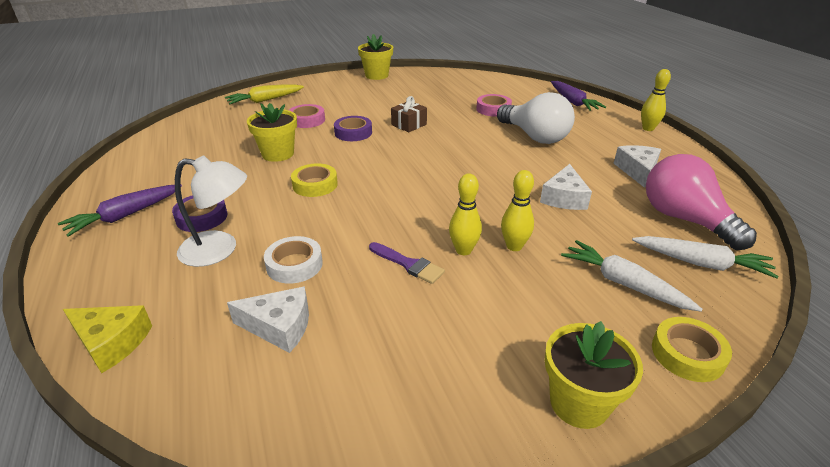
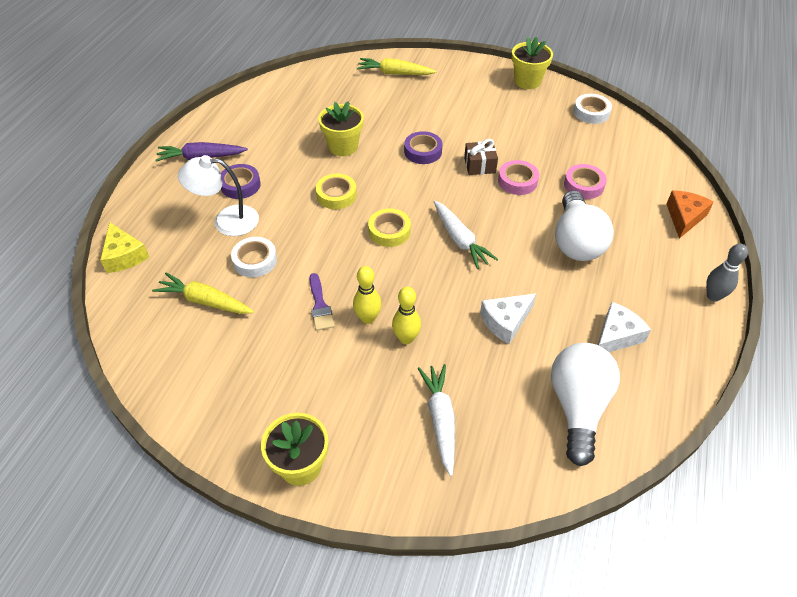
camera: 40 degrees right, 15 degrees up
white lamp [175,156,247,267] -> white lamp turned 135 degrees clockwise [178,155,259,236]
white cheese [227,286,309,353] -> yellow carrot [152,273,254,314]
pink tape [289,104,325,128] -> pink tape moved to [498,160,539,195]
purple carrot [551,81,606,111] -> orange cheese [667,191,714,239]
white carrot [632,236,779,279] -> white carrot moved to [434,201,498,269]
yellow bowling pin [641,69,671,131] -> grey bowling pin [706,243,748,302]
pink light bulb [646,154,757,250] -> white light bulb [551,343,620,466]
yellow tape [652,317,732,382] -> yellow tape moved to [368,208,411,247]
none -> white tape [573,94,612,124]

